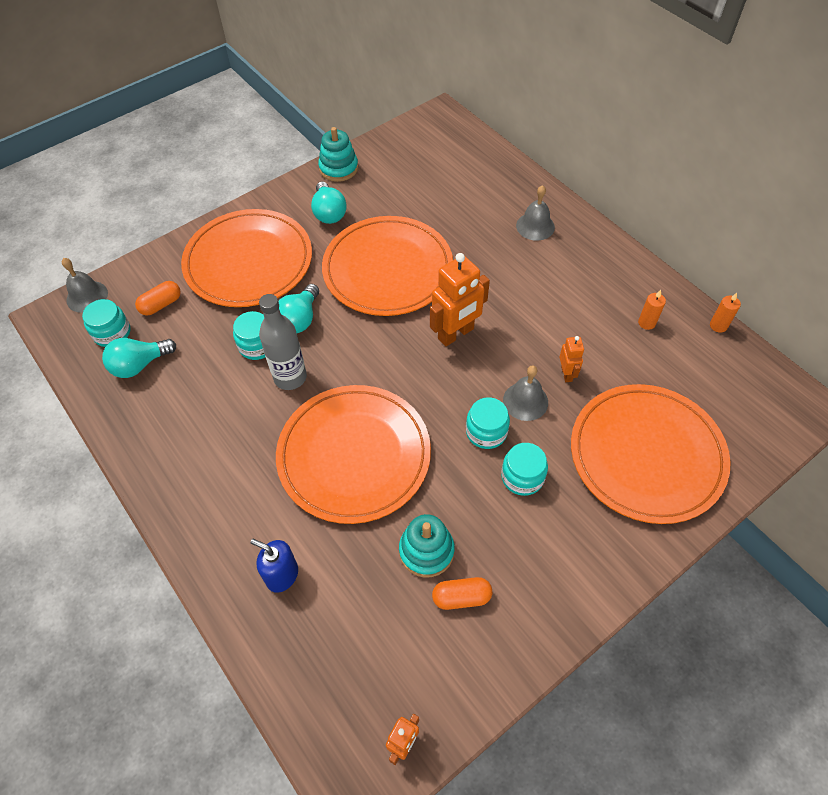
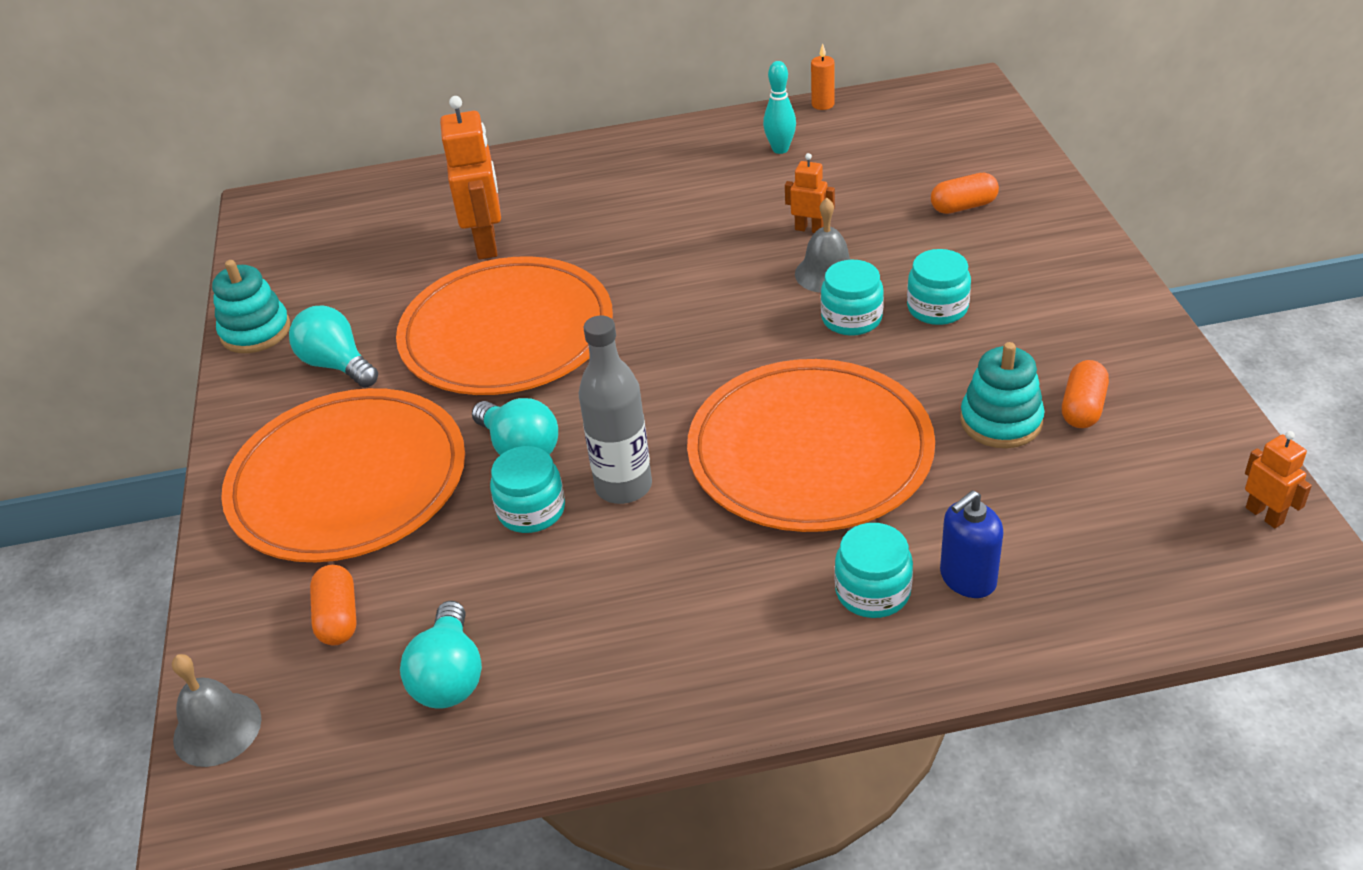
camera: 60 degrees left, 15 degrees down
turquoise jar [82,299,130,347] -> turquoise jar moved to [835,523,913,618]
turquoise light bulb [311,182,347,224] -> turquoise light bulb turned 150 degrees counterclockwise [289,306,378,388]
orange robot [430,253,490,346] -> orange robot moved to [440,96,501,259]
grey bell [516,185,555,241] -> none
orange plate [571,384,731,524] -> orange capsule [931,173,999,214]
orange candle [638,290,666,330] -> turquoise bowling pin [763,61,796,154]

